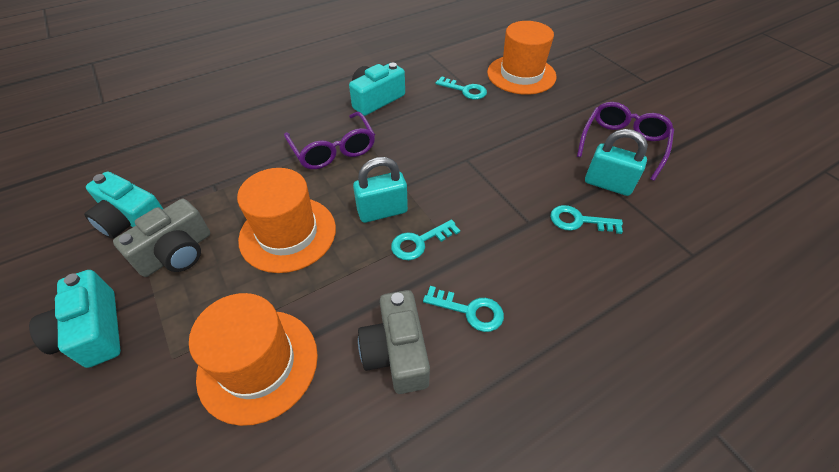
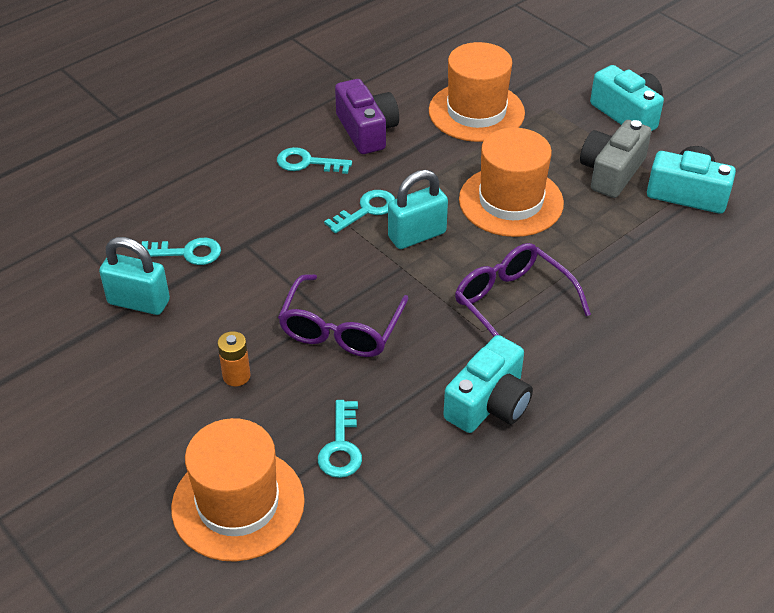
camera: 170 degrees right, 5 degrees down
grey camera [358,290,430,394] -> purple camera [335,79,399,154]
turquoise key [435,76,487,100] -> turquoise key turned 105 degrees counterclockwise [318,400,362,478]
purple glasses [577,102,674,181] -> purple glasses moved to [278,274,409,357]
none -> orange battery [217,331,250,386]

